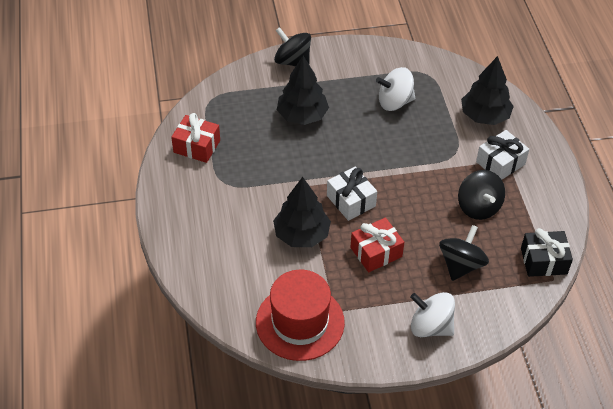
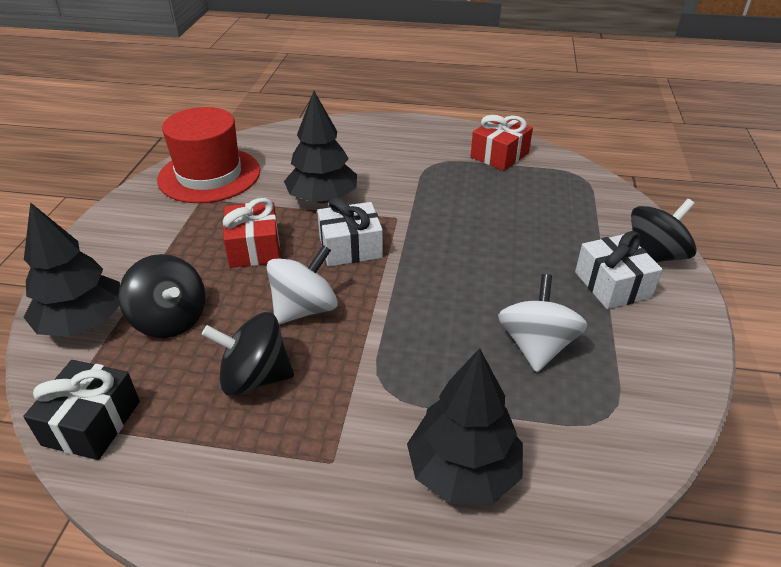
camera: 110 degrees right, 10 degrees down
black tree [277,56,329,125] -> black tree moved to [23,202,120,337]
white spinning top [410,292,455,337] -> white spinning top moved to [267,245,338,325]
white gift [476,130,529,179] -> white gift moved to [575,231,663,309]

